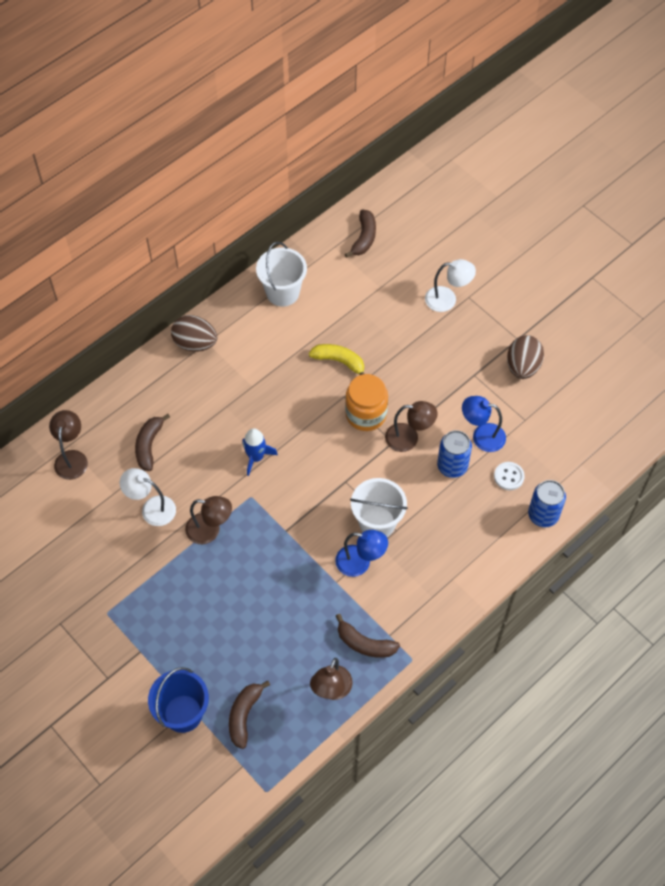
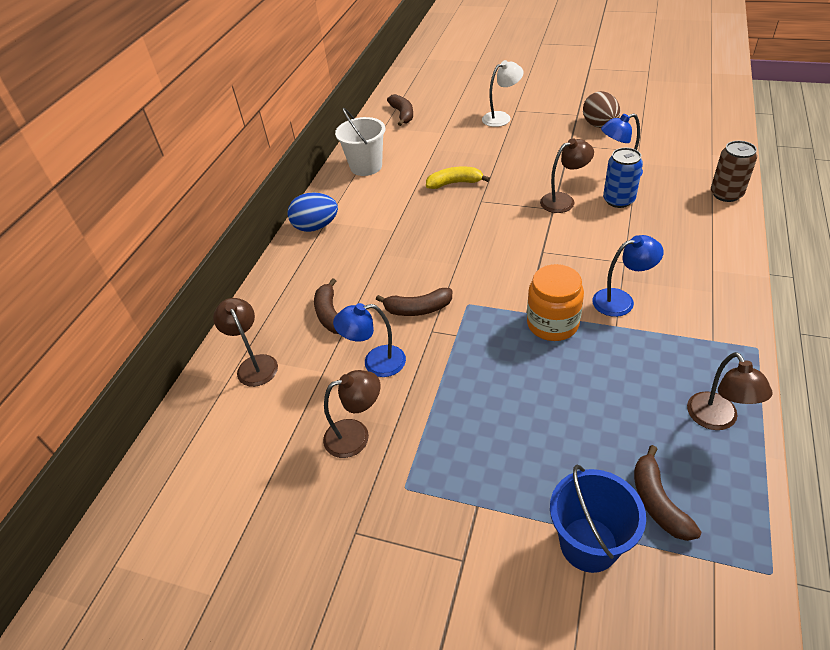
camera: 25 degrees left, 15 degrees down
white lamp [120,468,176,526] -> blue lamp [333,303,406,377]
brown egg [171,315,217,352] -> blue egg [287,192,338,232]
brown lamp [185,496,232,544] -> brown lamp moved to [323,370,380,458]
blue rocket [242,428,278,476] -> none
brown banana [336,614,400,658] -> brown banana moved to [376,288,452,316]
orange jar [345,374,388,431] -> orange jar moved to [527,264,584,341]
white bucket [350,478,408,537] -> none
white button [494,462,525,490] -> none
blue can [528,480,566,527] -> brown can [711,141,757,202]

